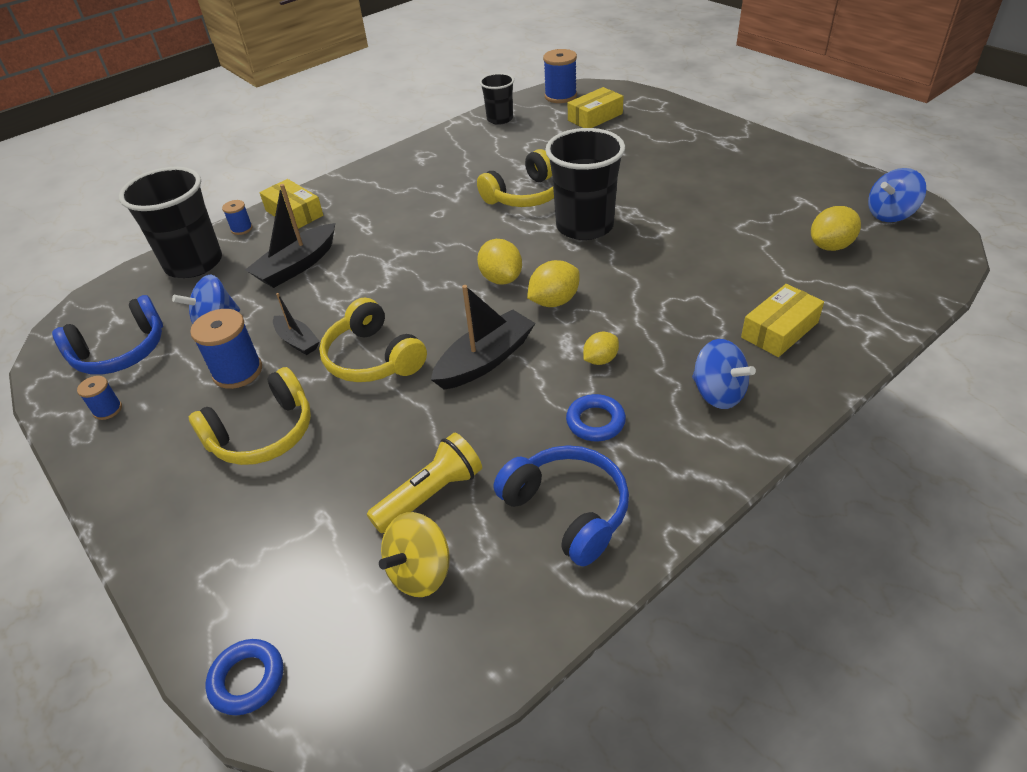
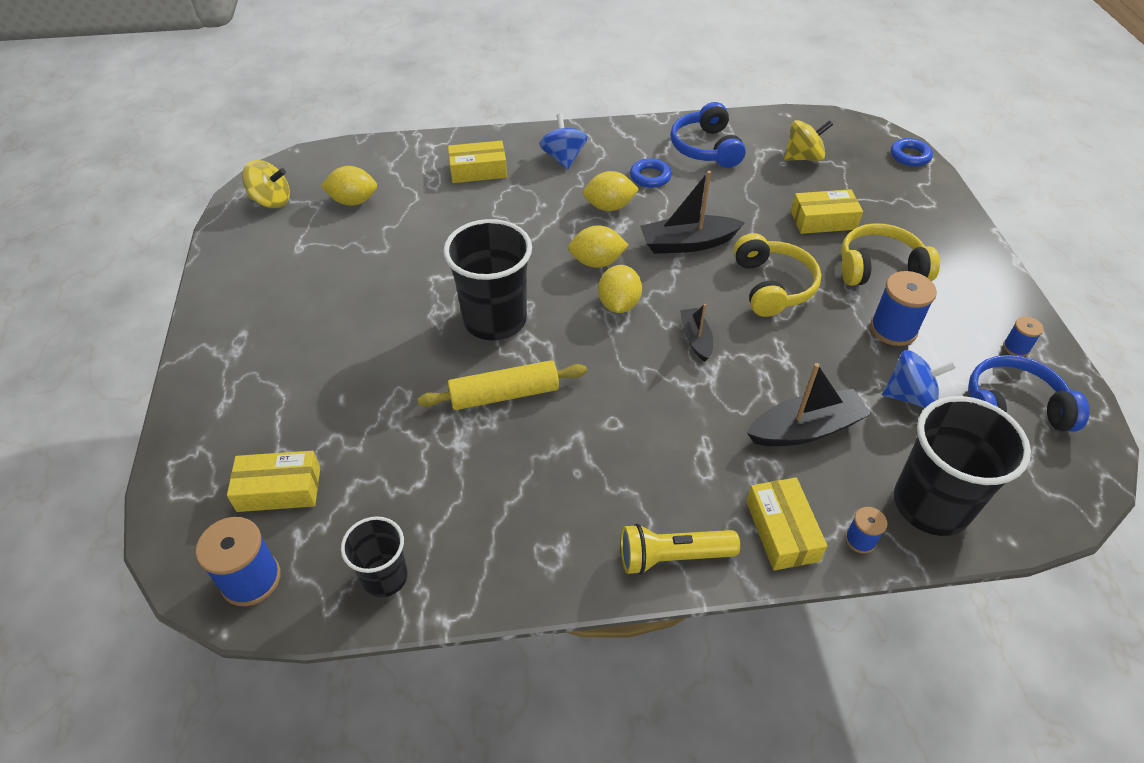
camera: 150 degrees left, 5 degrees up
black boat [273,293,320,355] -> black boat moved to [680,304,713,362]
yellow flashlight [367,433,482,533] -> yellow flashlight moved to [621,523,740,575]
yellow headphones [477,149,554,207] -> yellow rolling pin [418,360,587,410]
yellow lemon [583,332,619,365] -> yellow lemon [583,171,639,211], size x1.53
blue spinning top [868,168,926,222] -> yellow spinning top [242,160,290,208]
none -> yellow box [791,189,863,234]

